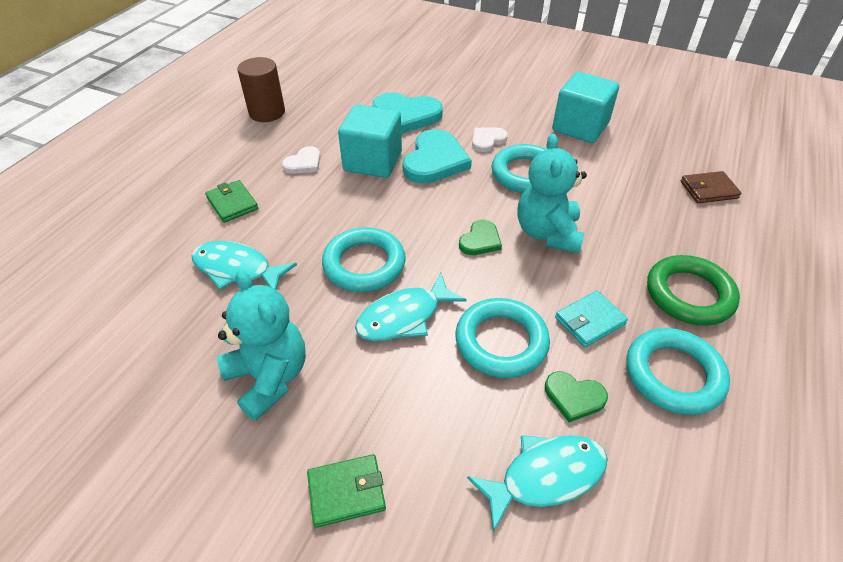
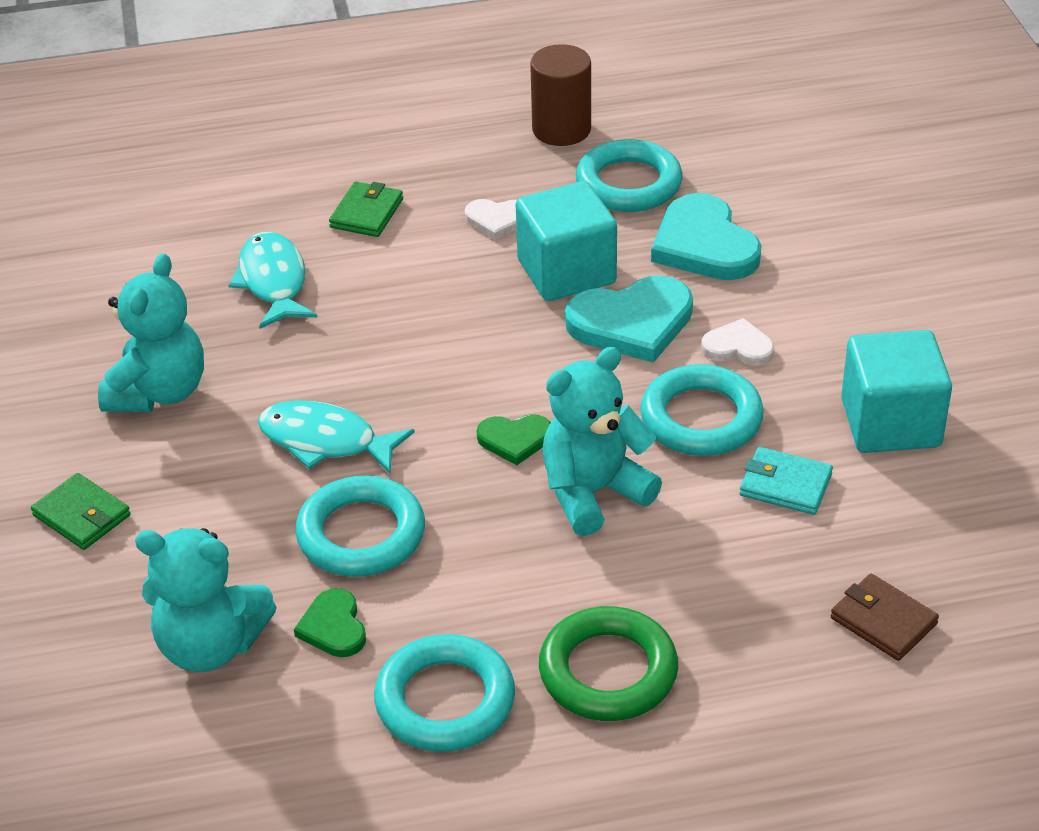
camera: 55 degrees right, 5 degrees down
turquoise ring [322,227,406,292] -> turquoise ring moved to [576,139,683,212]
turquoise fish [467,435,608,532] -> turquoise teddy bear [135,528,277,672]
turquoise wallet [555,291,628,347] -> turquoise wallet moved to [740,447,833,515]

